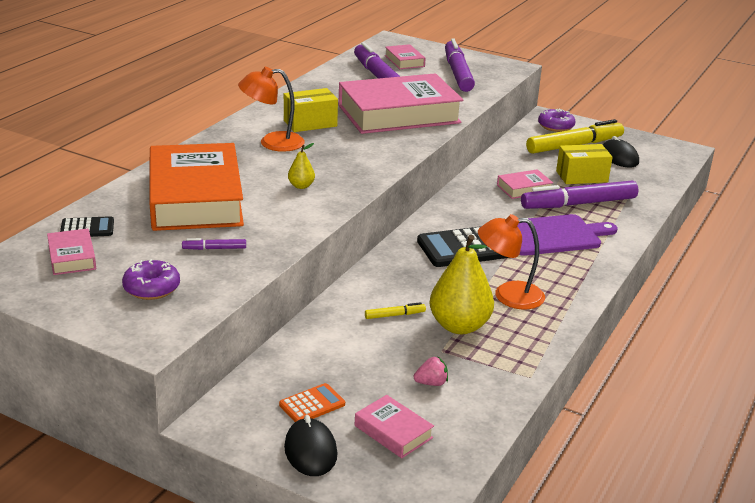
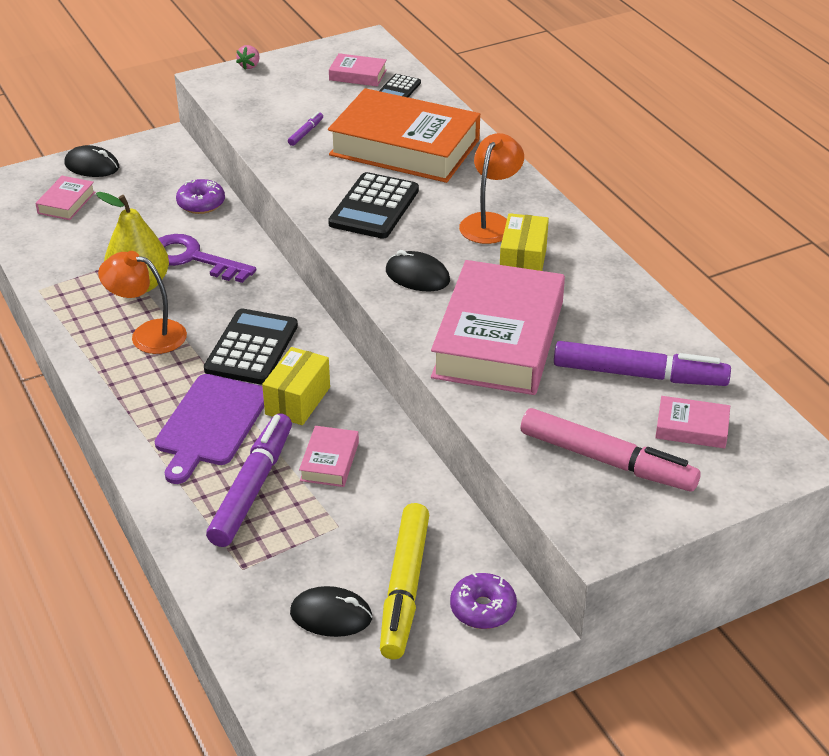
camera: 125 degrees right, 10 degrees up
purple donut [122,259,180,300] -> purple donut moved to [176,179,225,214]
orange calculator [279,383,345,422] -> none
yellow pear [288,143,315,189] -> black calculator [328,172,419,239]
pink book [355,395,434,458] -> pink book turned 60 degrees counterclockwise [36,176,95,220]
yellow marker [365,302,426,319] -> purple key [158,234,256,283]
pink strawberry [413,356,448,386] -> pink strawberry moved to [236,45,260,70]
purple marker [445,38,475,92] -> pink marker [521,408,701,491]
orange lamp [478,214,545,310] -> orange lamp turned 105 degrees counterclockwise [98,251,187,354]
yellow box [556,144,613,184] -> yellow box moved to [262,347,330,425]
none -> black mouse [386,250,450,291]

